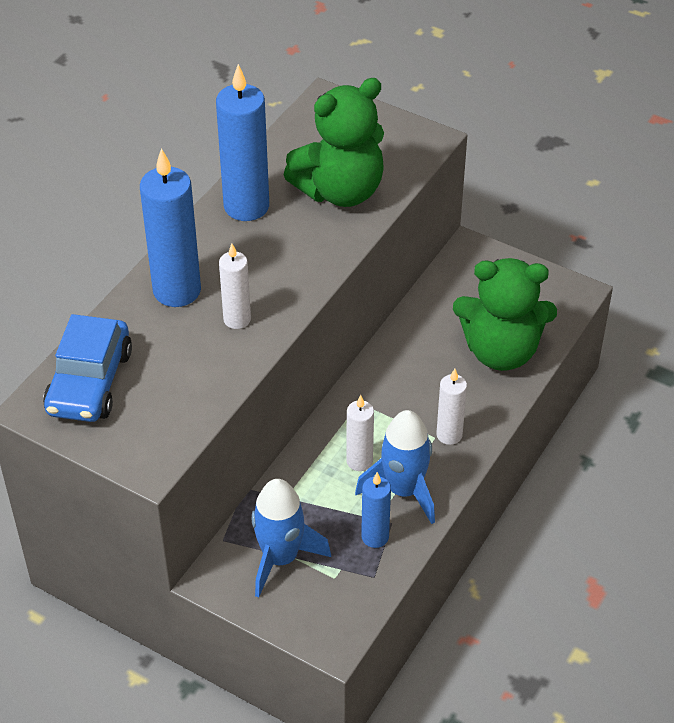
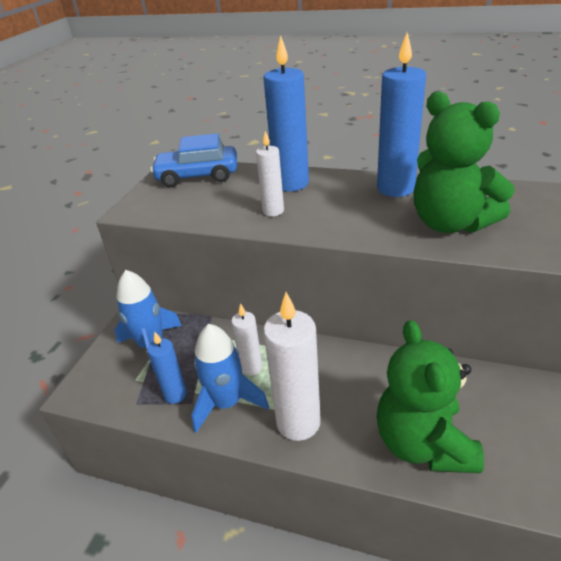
camera: 80 degrees right, 10 degrees down
white candle [436,369,467,445] -> white candle [263,292,321,441], size x1.78

